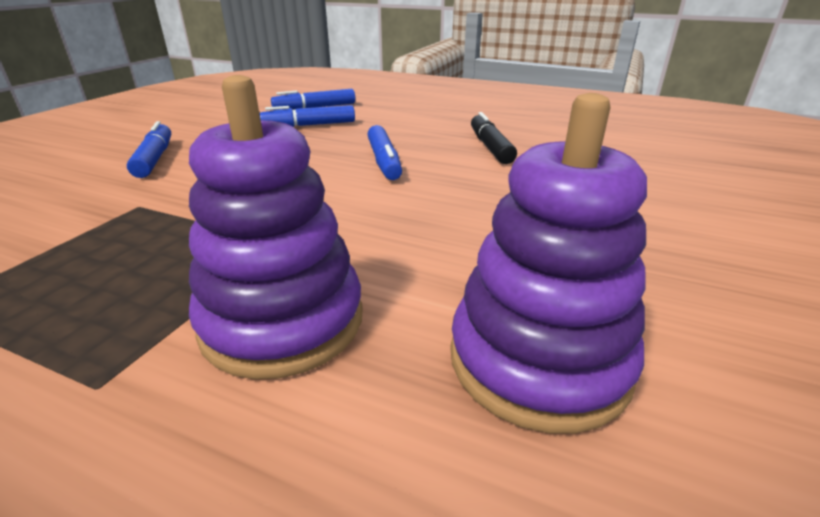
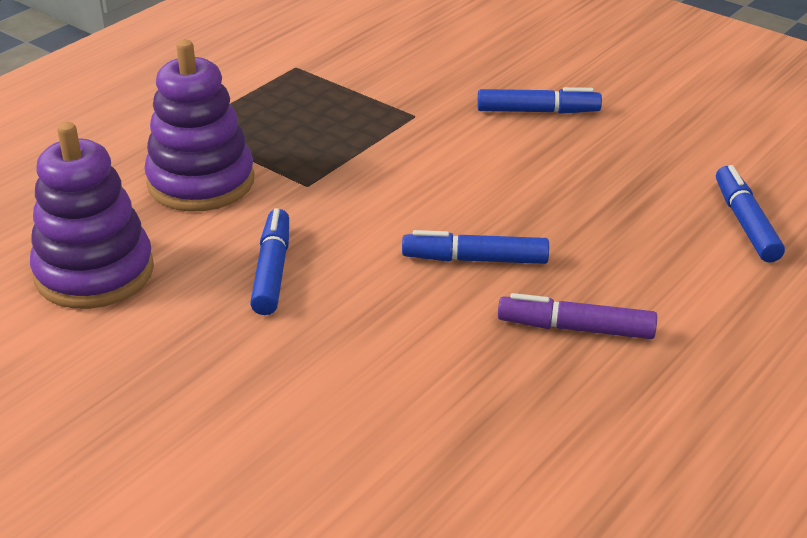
camera: 105 degrees right, 5 degrees up
blue marker [259,105,355,127] -> blue marker moved to [250,208,289,315]
black marker [471,112,517,164] -> none
none -> purple marker [498,293,657,339]

